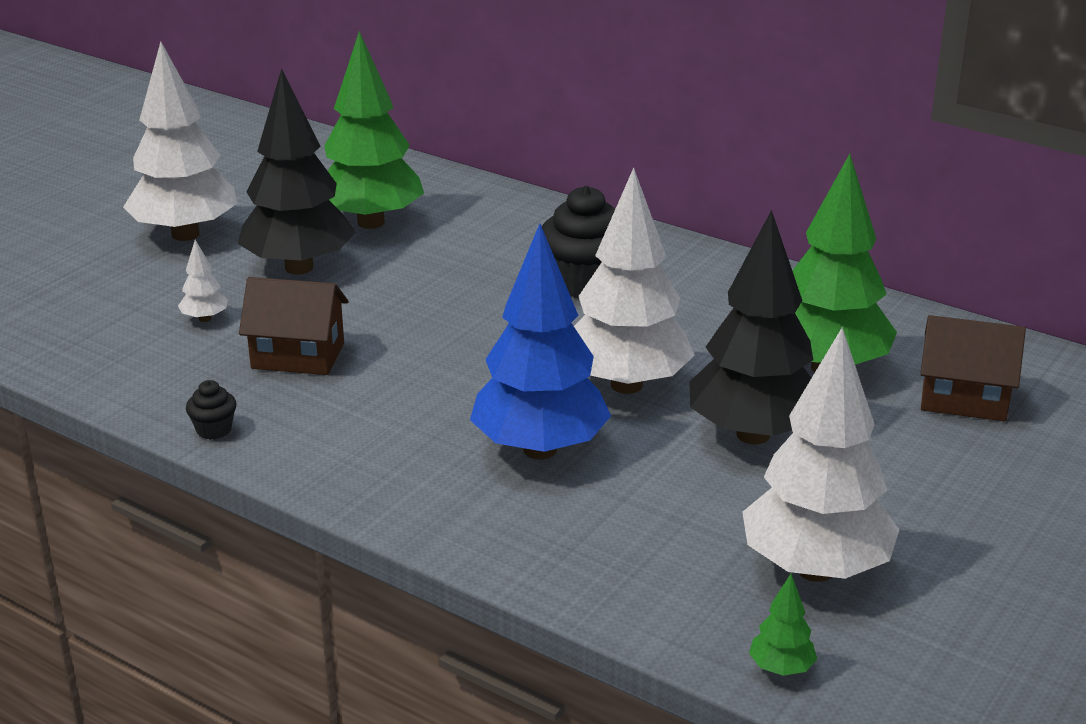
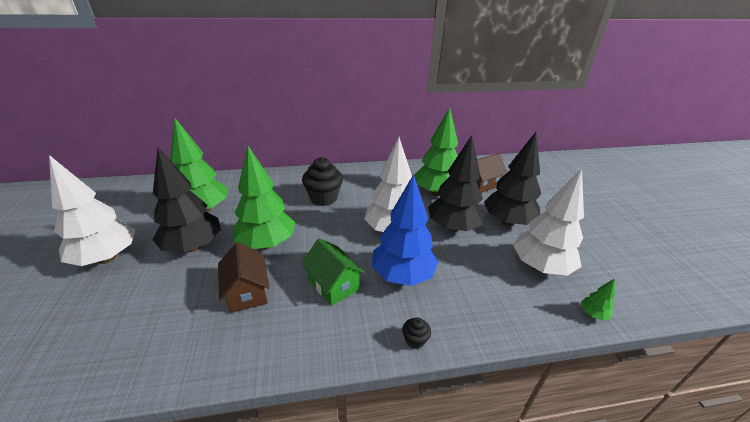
camera: 45 degrees left, 5 degrees up
white tree [178,240,228,322] -> none
black cupcake [186,380,236,440] -> black cupcake moved to [402,317,431,349]
brown house [239,277,349,375] -> brown house turned 75 degrees counterclockwise [218,242,269,313]
none -> green tree [233,146,295,249]
none -> green house [301,238,365,306]
none -> black tree [484,132,541,226]

